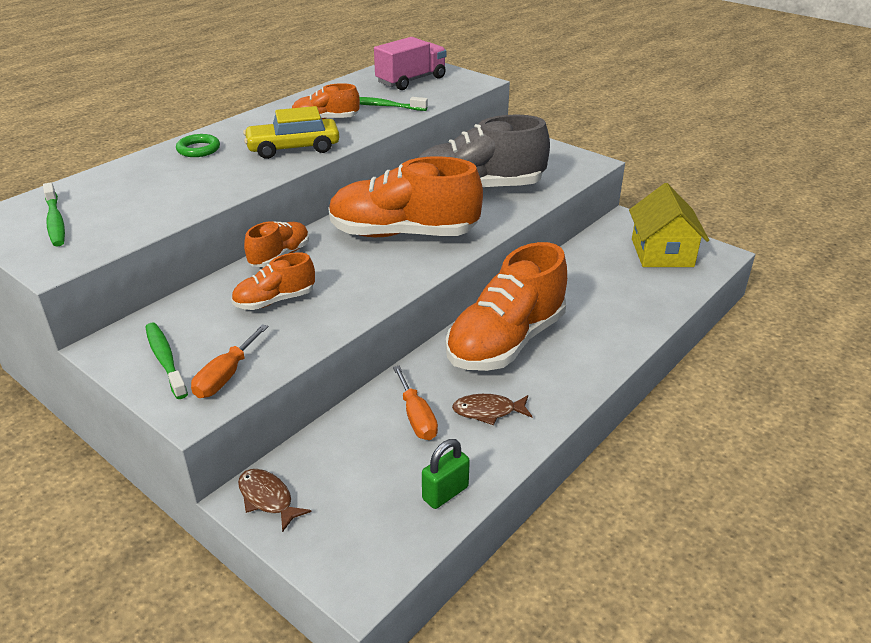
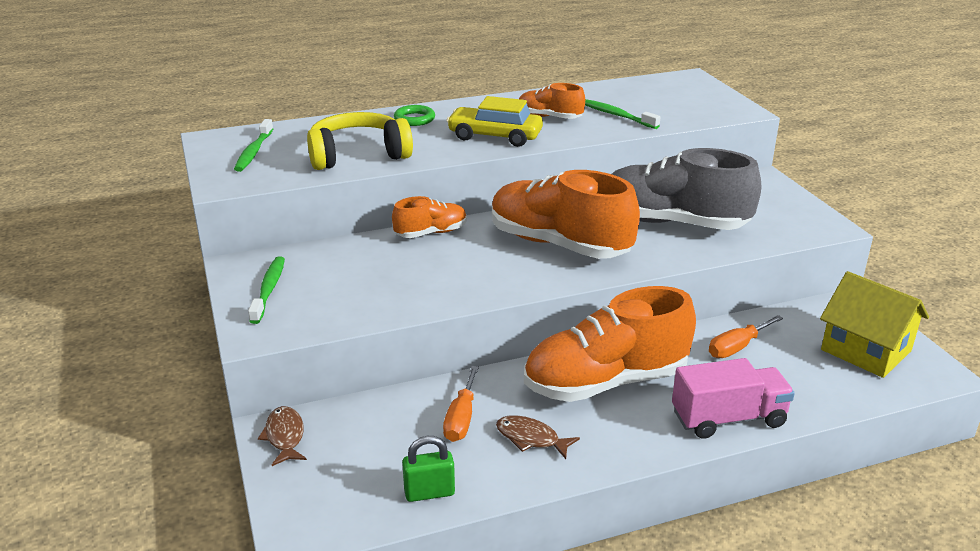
camera: 30 degrees right, 5 degrees down
orange screwdriver [191,324,268,398] -> orange screwdriver moved to [709,315,783,358]
orange shoe [231,252,315,310] -> none
pink truck [374,37,447,90] -> pink truck moved to [672,358,795,439]
yellow house [629,183,709,267] -> yellow house turned 75 degrees counterclockwise [820,271,929,378]
none -> yellow headphones [307,112,413,170]

